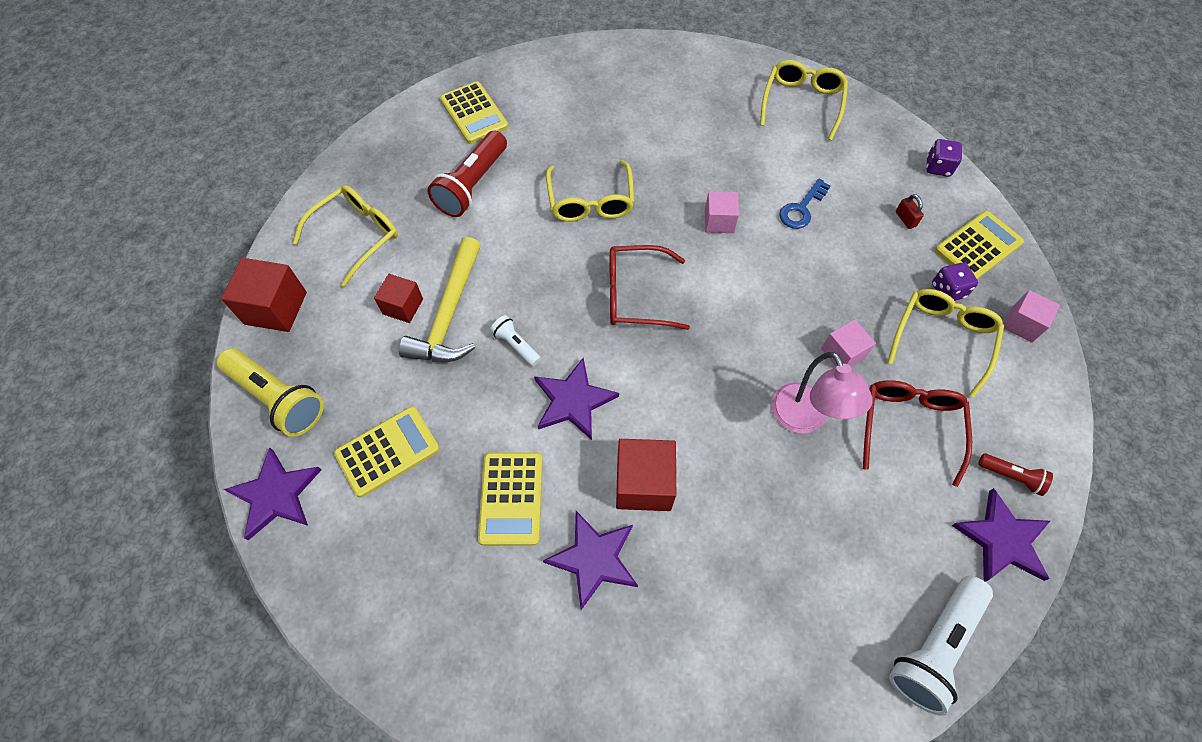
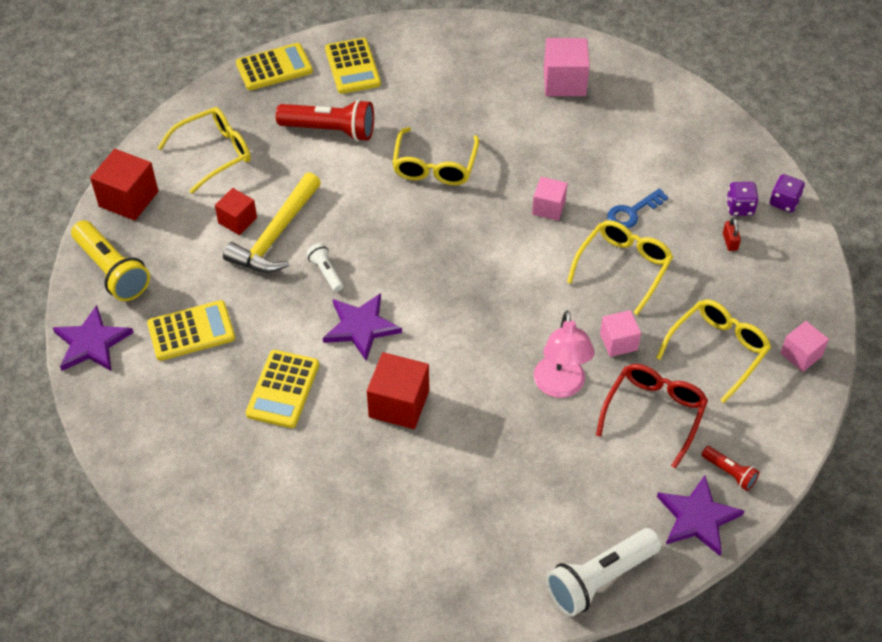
camera: 15 degrees right, 10 degrees down
red flashlight [427,131,507,217] -> red flashlight turned 120 degrees counterclockwise [276,99,374,141]
purple star [543,511,638,610] -> none
red glasses [610,245,690,330] -> none
yellow glasses [760,60,848,140] -> yellow glasses moved to [567,220,673,315]
purple dice [932,262,978,301] -> purple dice moved to [726,182,759,216]
yellow calculator [935,211,1024,279] -> yellow calculator moved to [236,43,313,90]
none -> pink cube [544,38,590,96]

